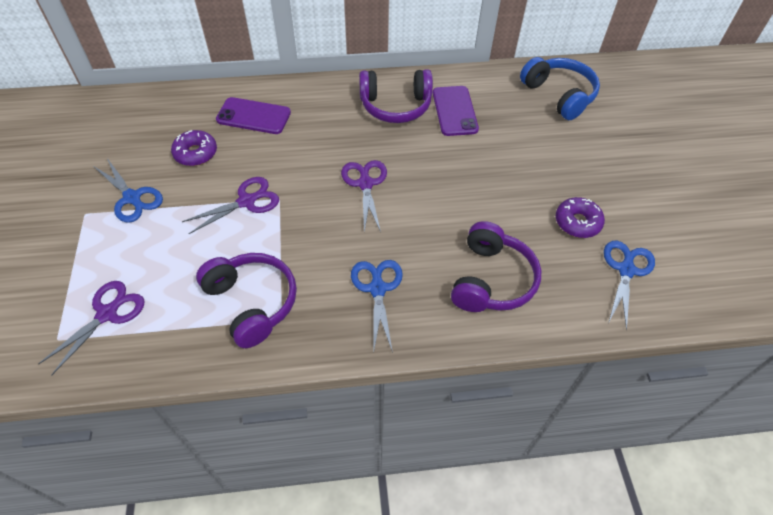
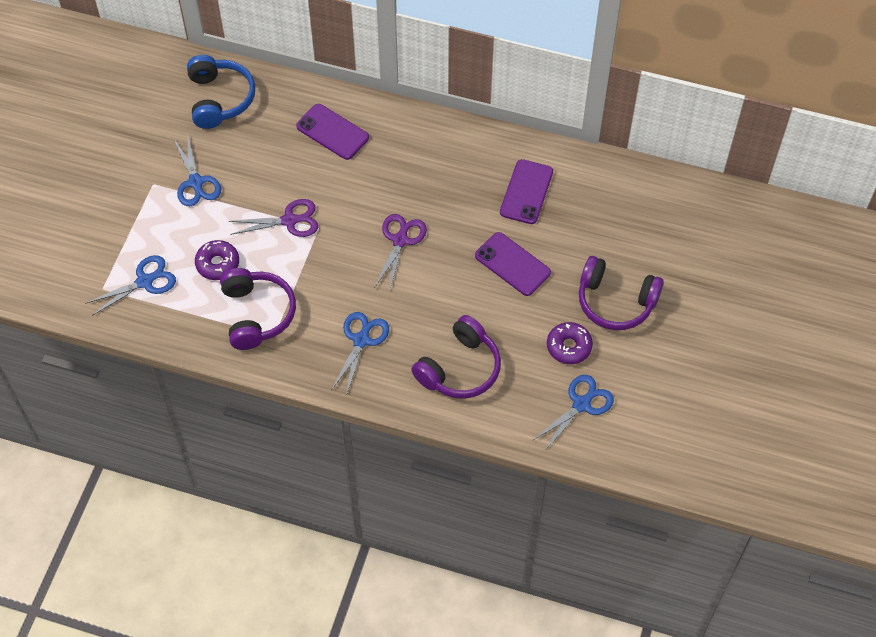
camera: 25 degrees right, 5 degrees up
purple scissors [38,281,145,375] -> blue scissors [85,255,176,316]
purple donut [171,130,217,166] -> purple donut moved to [195,240,239,280]
purple headphones [359,70,433,123] -> purple headphones moved to [579,256,664,330]
blue headphones [520,57,600,120] -> blue headphones moved to [187,55,255,129]
none -> purple phone [475,232,551,296]

